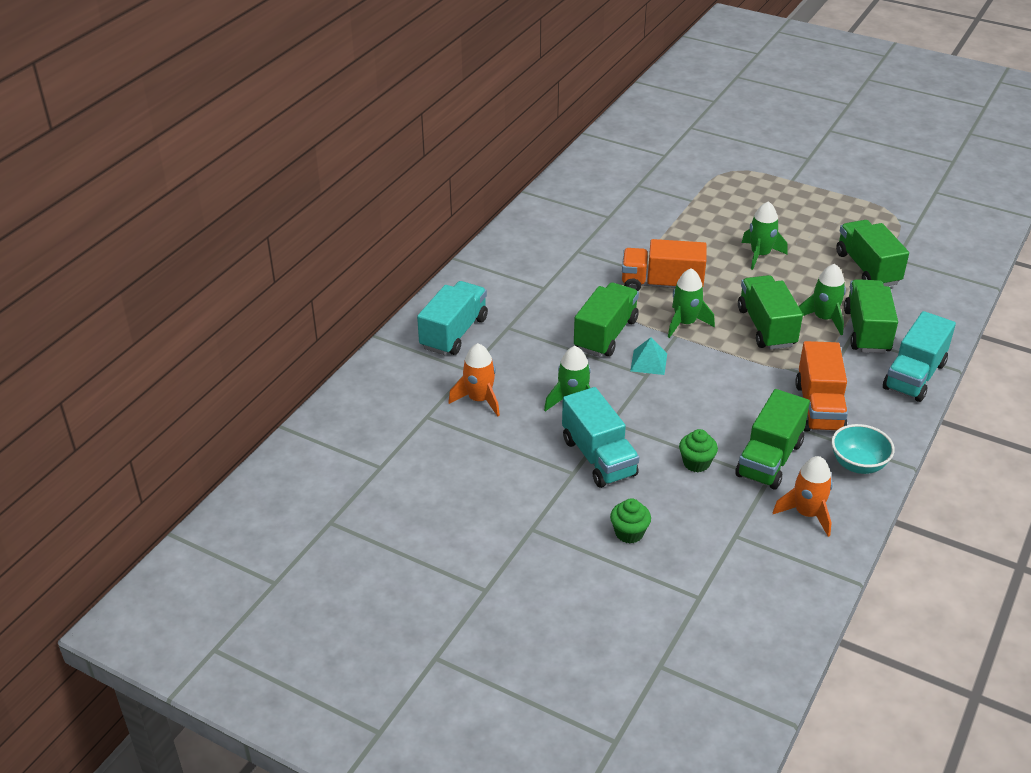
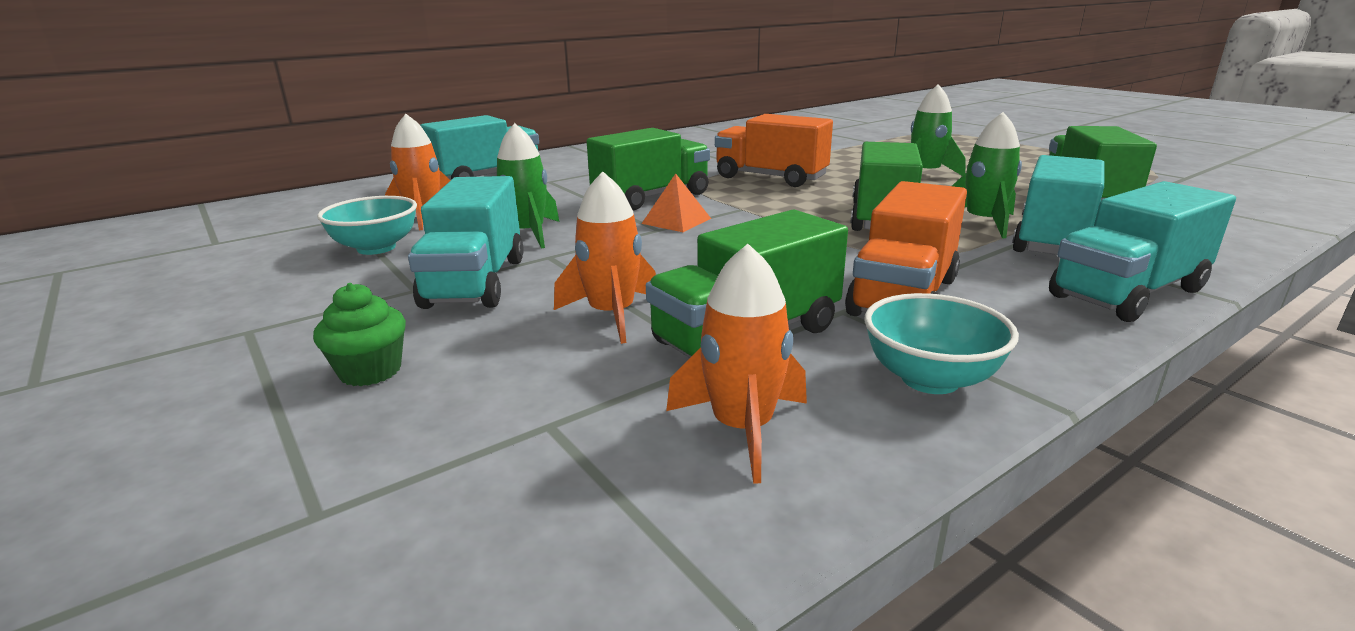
camera: 25 degrees right, 15 degrees down
turquoise pyramid [630,337,667,375] -> orange pyramid [641,174,711,232]
green rocket [668,268,715,338] -> none
green cupcake [679,429,718,472] -> orange rocket [554,171,656,344]
green truck [844,279,898,353] -> turquoise truck [1012,155,1105,255]
none -> turquoise bowl [317,196,417,255]

